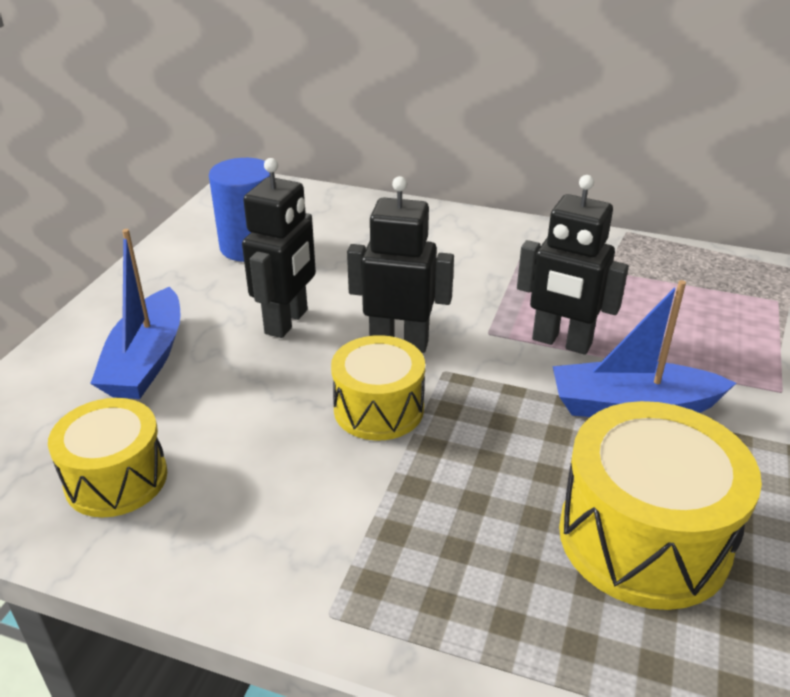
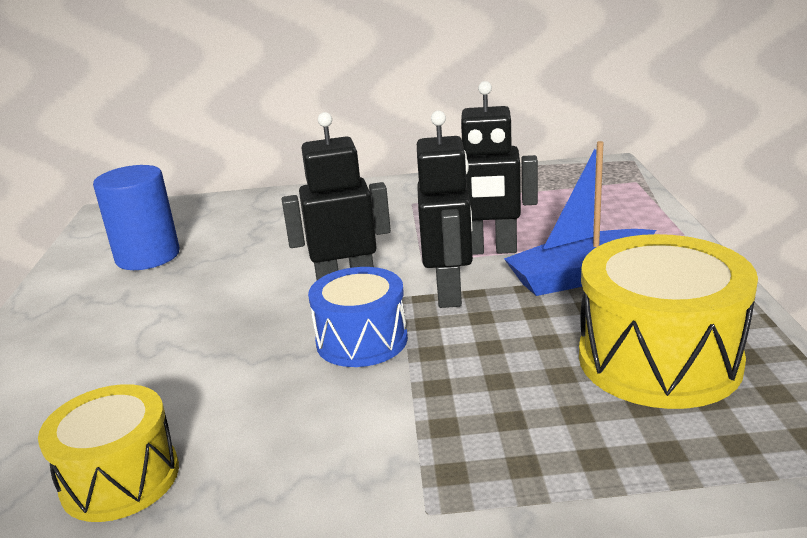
camera: 20 degrees left, 10 degrees down
blue boat [90,229,181,399] -> none
black robot [242,158,316,338] -> black robot moved to [417,111,473,308]
yellow drum [331,335,425,441] -> blue drum [308,267,408,367]

